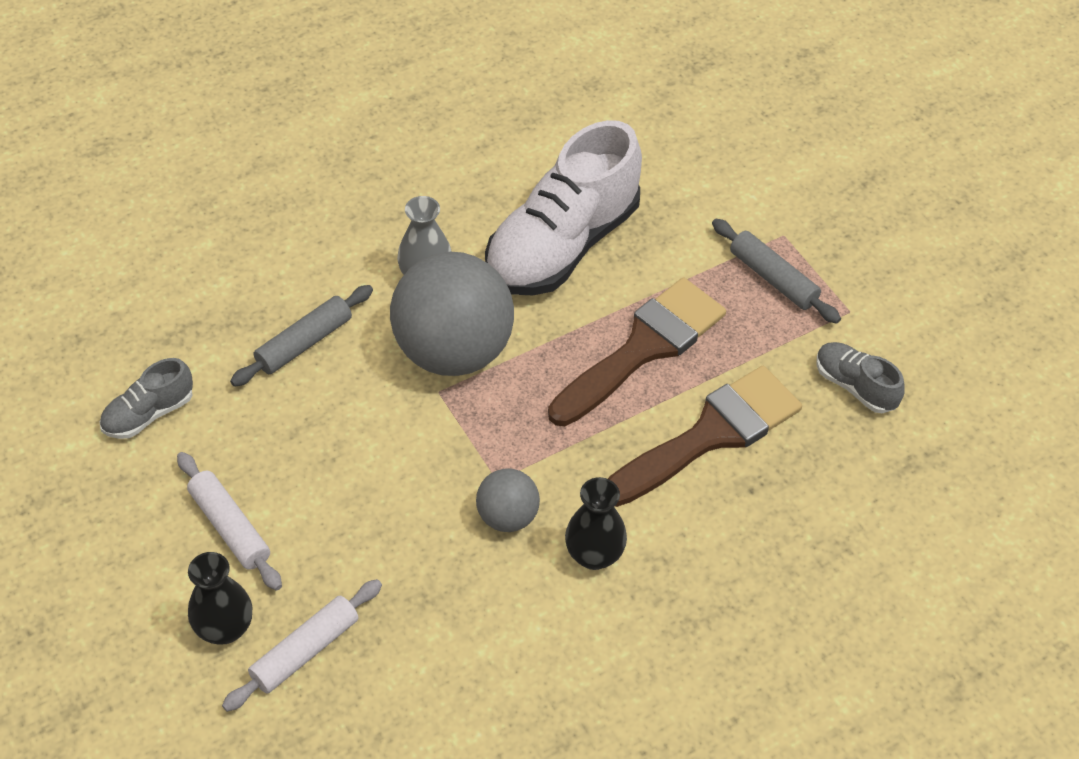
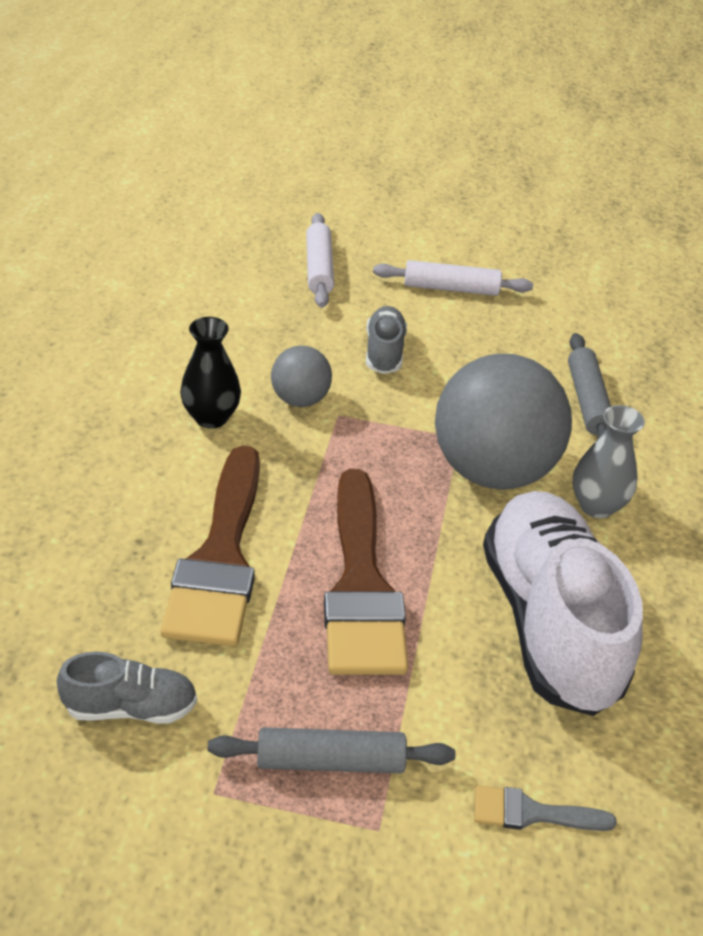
camera: 130 degrees right, 10 degrees down
grey shoe [100,358,193,439] -> grey shoe moved to [366,306,407,374]
black vase [188,552,252,645] -> none
none -> grey brush [474,785,617,831]

